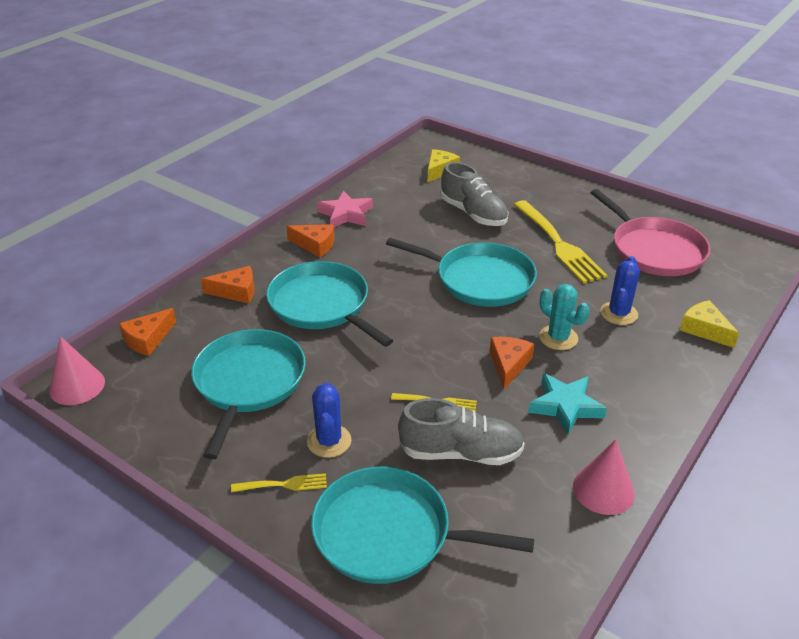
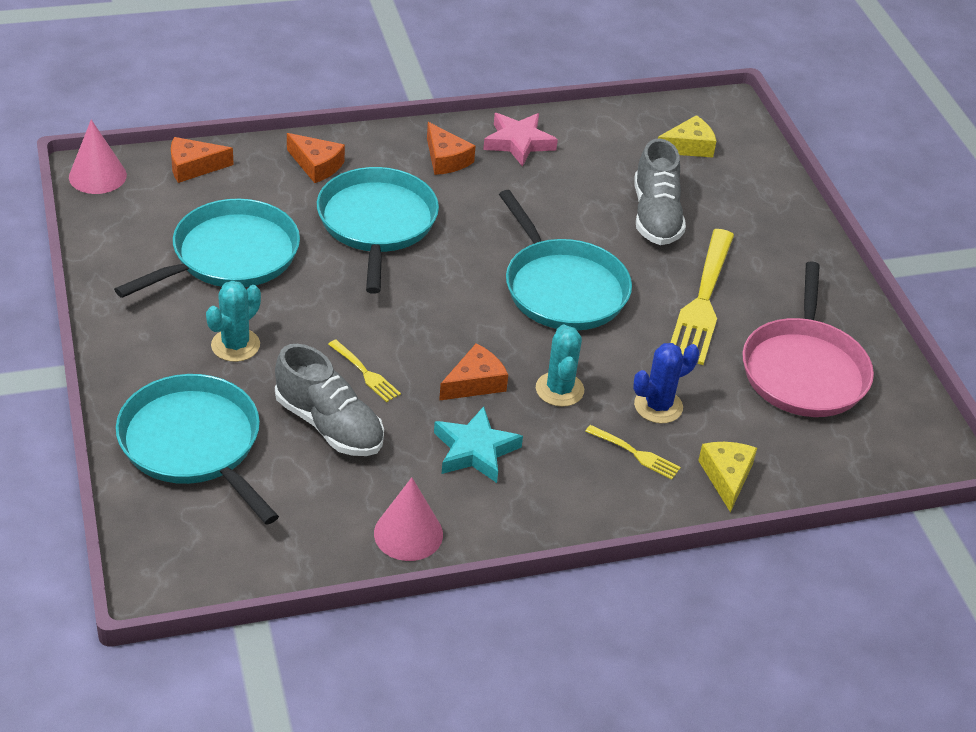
camera: 35 degrees right, 5 degrees up
yellow fork [231,473,327,492] -> yellow fork moved to [585,425,681,480]
blue cactus [307,382,352,458] -> turquoise cactus [206,281,261,362]

